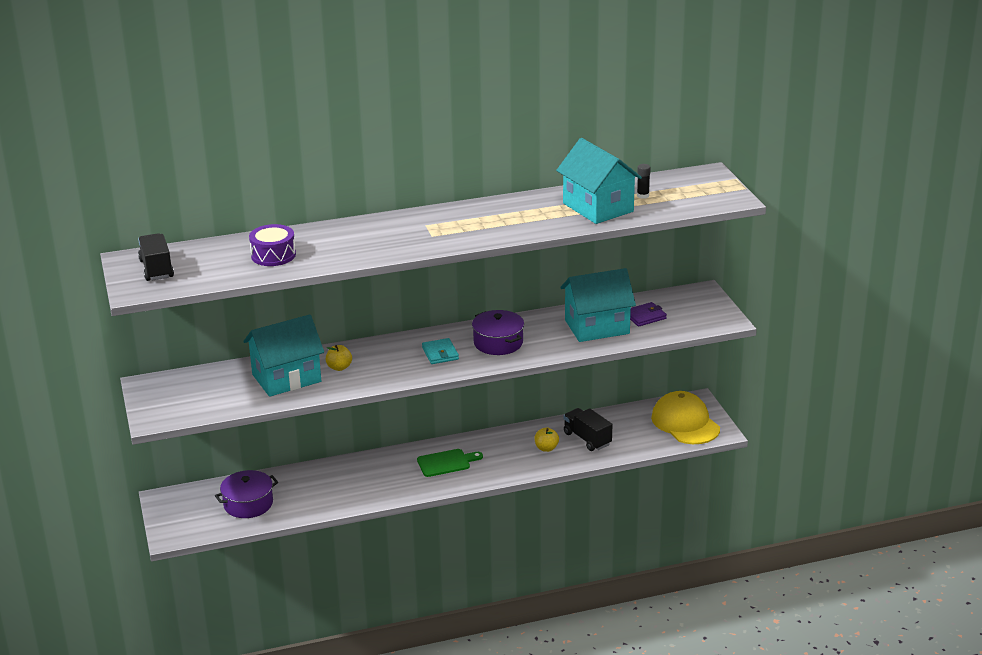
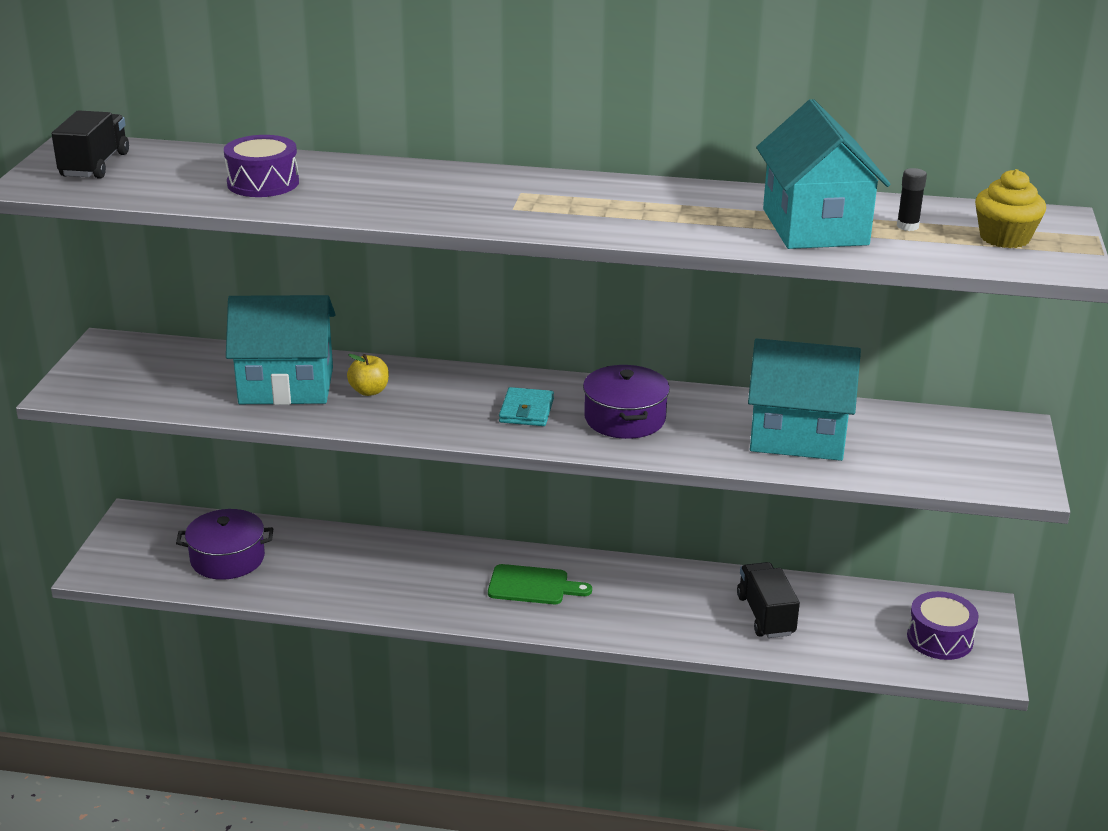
camera: 25 degrees right, 0 degrees up
yellow apple [534,427,559,452] -> none
purple wallet [630,302,667,327] -> none
yellow cap [651,391,720,444] -> purple drum [907,591,979,660]
none -> yellow cupcake [975,169,1046,248]

